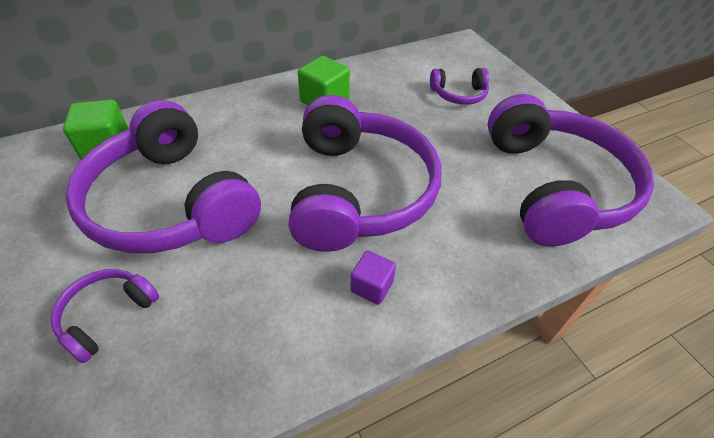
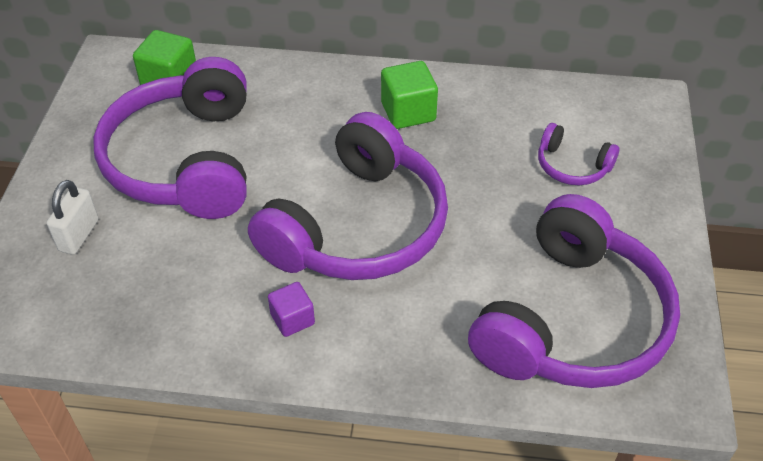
camera: 35 degrees right, 0 degrees up
purple headphones [51,269,159,363] -> white padlock [47,180,99,255]

